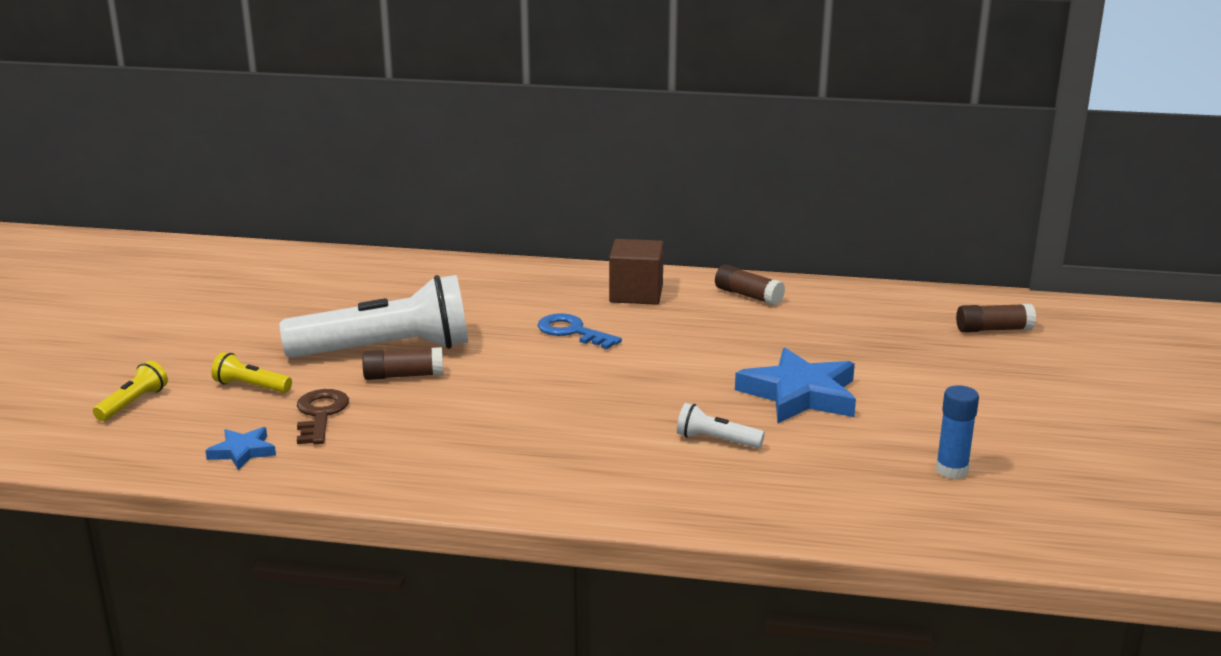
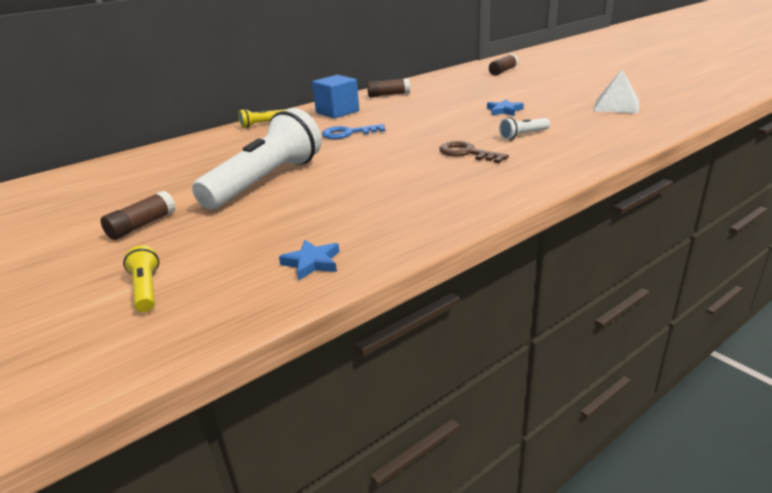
camera: 45 degrees left, 5 degrees up
yellow flashlight [211,352,292,393] -> yellow flashlight moved to [239,109,285,128]
brown key [297,389,349,444] -> brown key moved to [439,141,509,163]
brown glue stick [362,347,443,380] -> brown glue stick moved to [101,191,176,240]
brown cube [609,239,664,305] -> blue cube [312,75,359,119]
blue star [735,348,856,423] -> blue star [487,99,524,116], size x0.50
blue glue stick [936,385,979,479] -> white pyramid [593,69,640,114]

